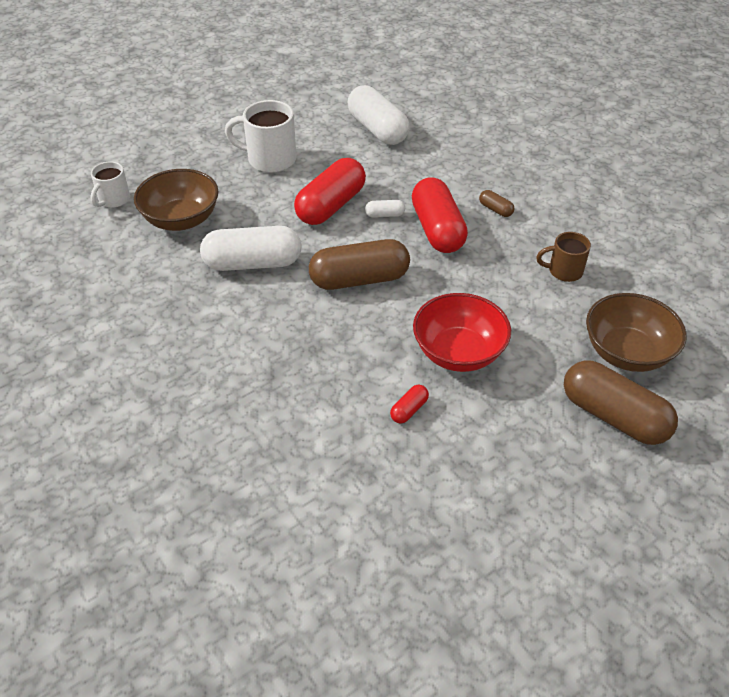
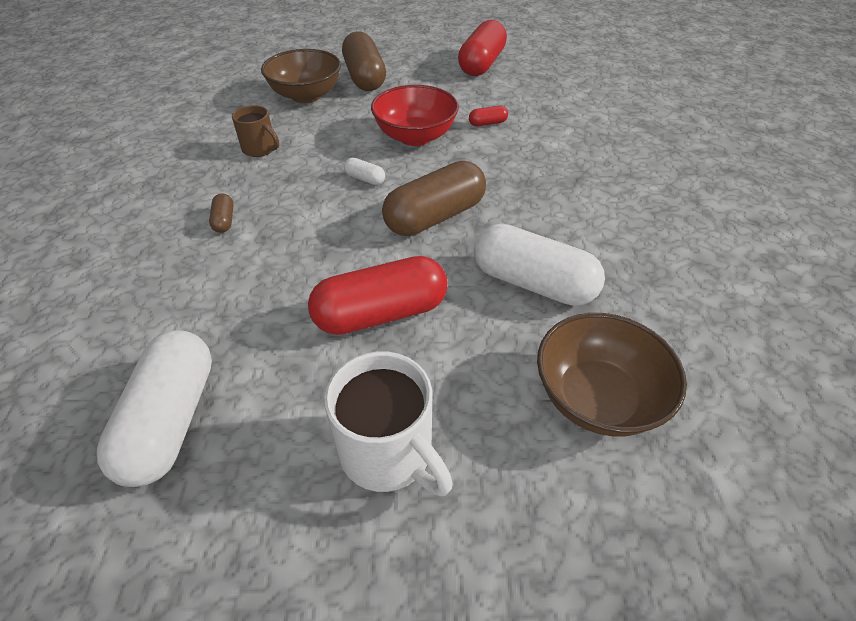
camera: 145 degrees left, 0 degrees up
white mug [90,161,130,208] -> none
brown capsule [309,239,410,290] -> brown capsule turned 60 degrees counterclockwise [382,161,486,236]
white capsule [365,200,405,218] -> white capsule moved to [344,158,385,185]
red capsule [412,177,468,253] -> red capsule moved to [458,20,507,76]

